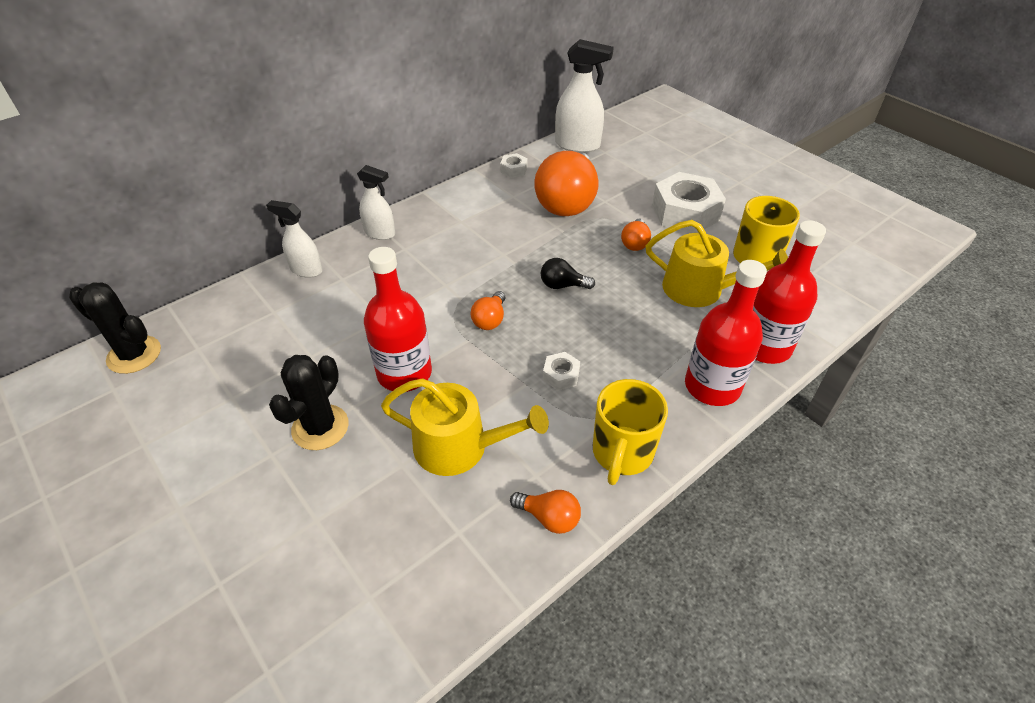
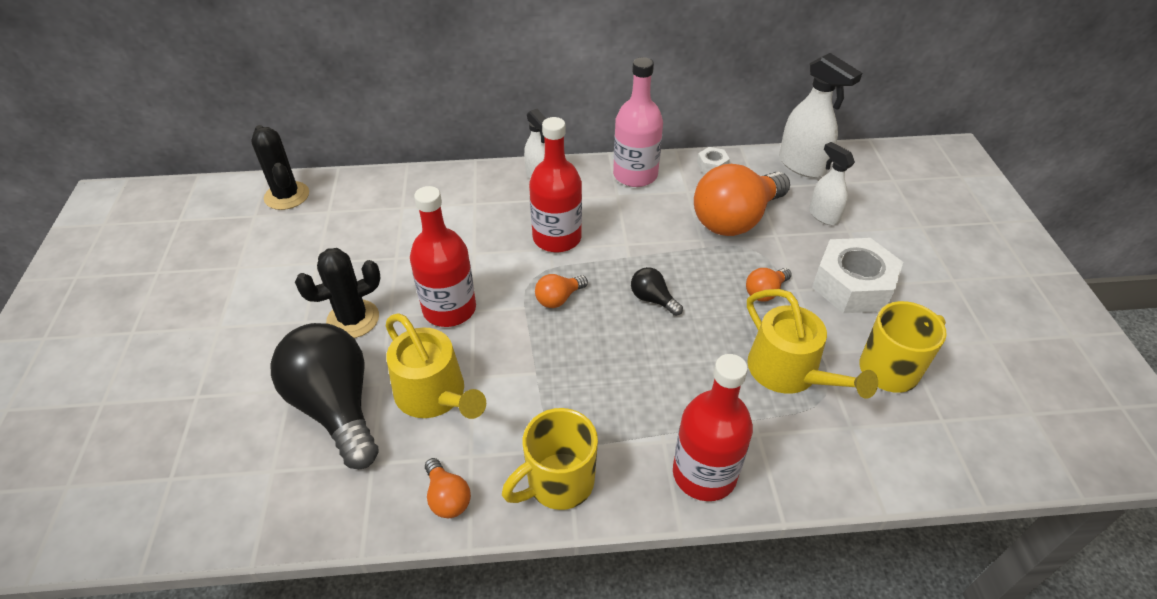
camera: 35 degrees right, 0 degrees up
white spray bottle [266,200,323,278] -> white spray bottle moved to [809,142,855,225]
white nut [543,352,580,390] -> none
red bottle [753,220,826,364] -> red bottle moved to [529,117,582,252]
none -> black light bulb [270,323,379,469]
none -> pink bottle [613,57,663,187]

